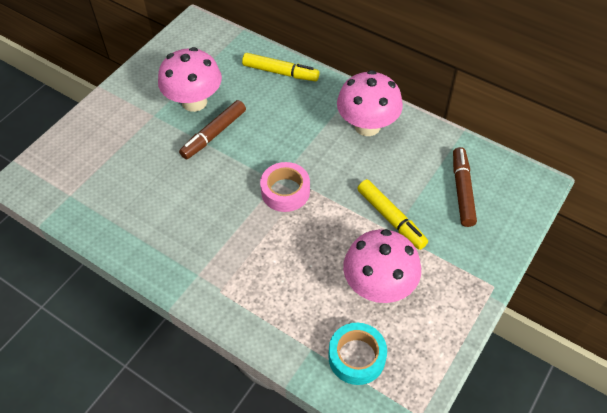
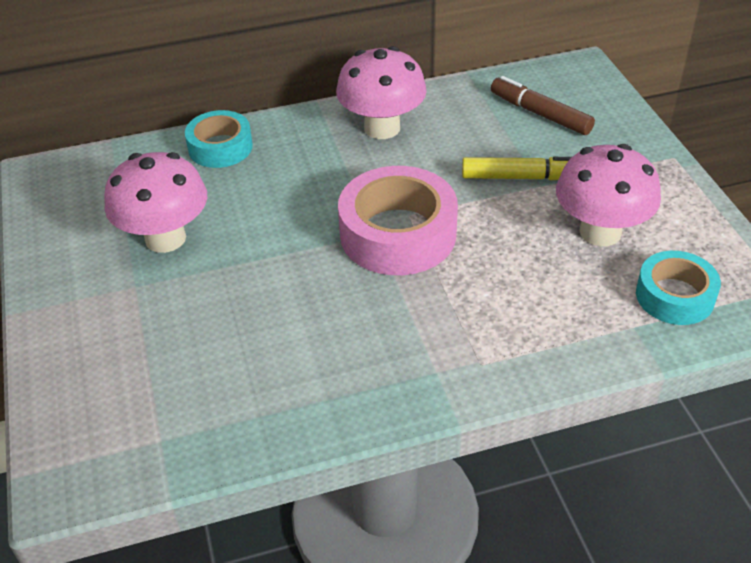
camera: 50 degrees left, 10 degrees down
brown marker [179,100,246,159] -> none
yellow marker [242,53,319,81] -> turquoise tape [185,110,253,168]
pink tape [260,162,310,212] -> pink tape [338,166,458,275], size x1.63

